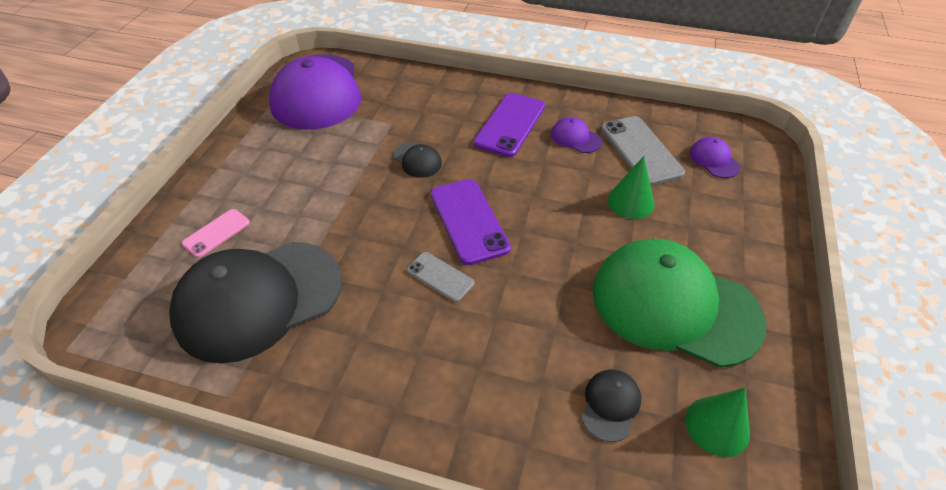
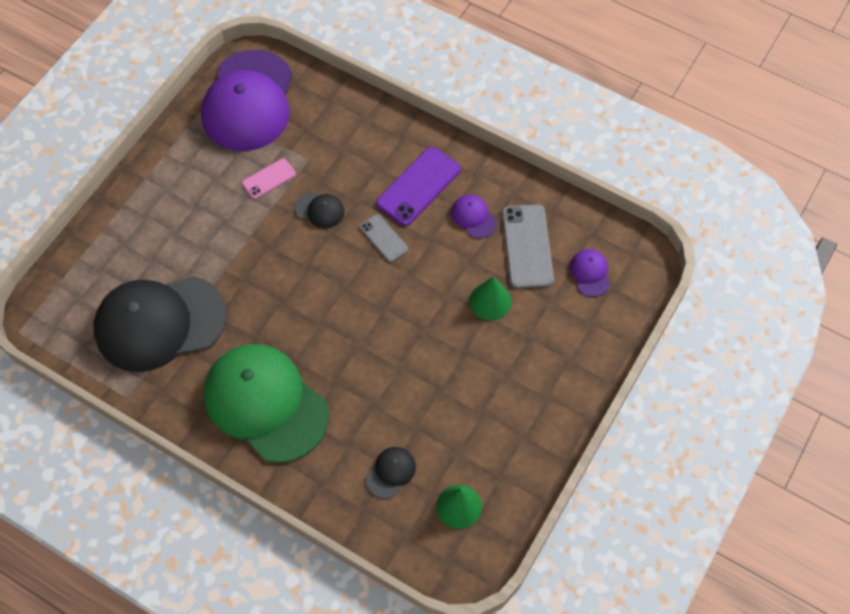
camera: 15 degrees right, 15 degrees up
pink phone [182,209,250,258] -> pink phone moved to [242,158,296,199]
black cap [393,142,442,178] -> black cap turned 45 degrees counterclockwise [295,192,344,228]
grey phone [407,252,474,302] -> grey phone moved to [360,214,408,262]
purple phone [431,179,511,265] -> none
green cap [593,239,767,368] -> green cap moved to [204,344,329,463]

